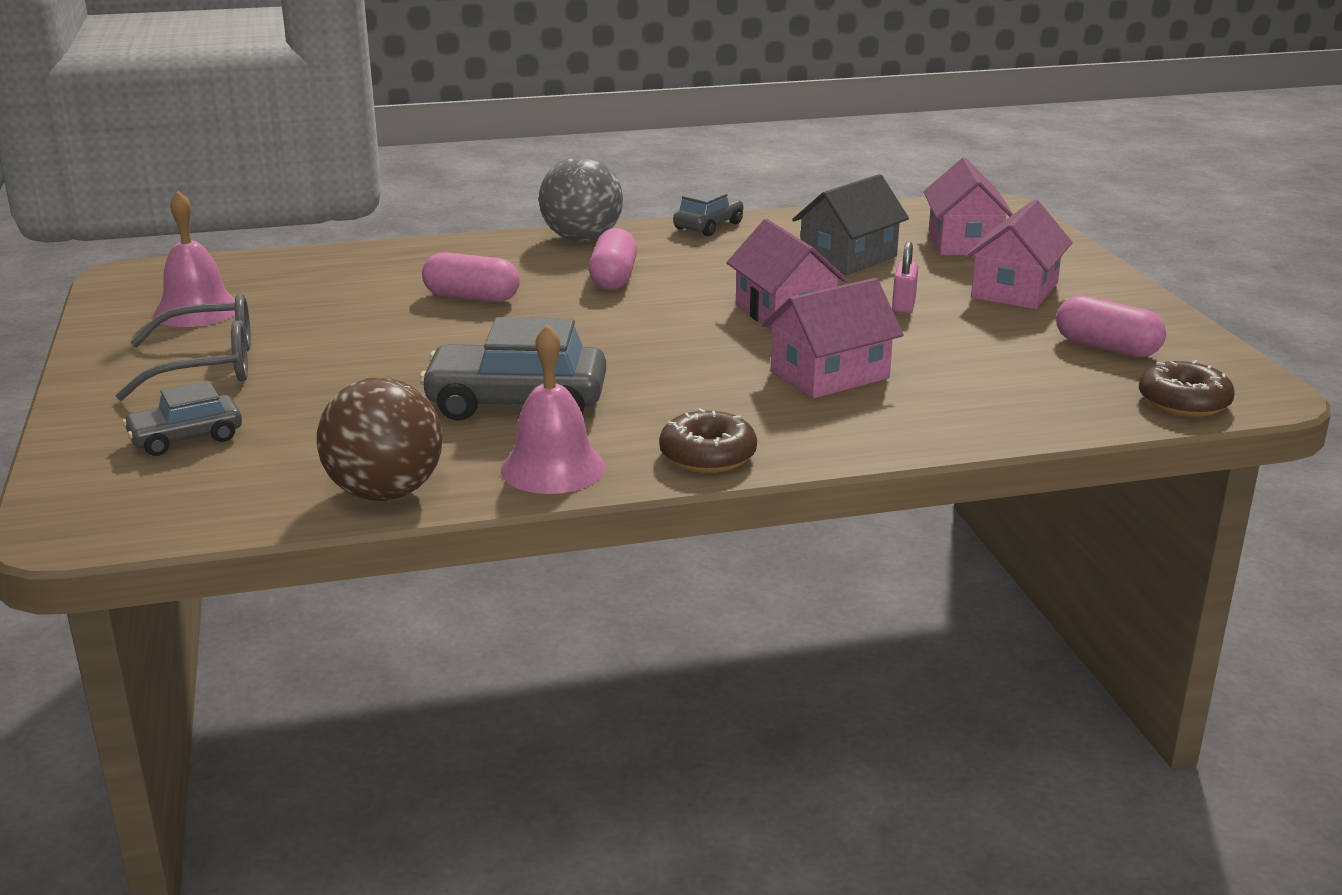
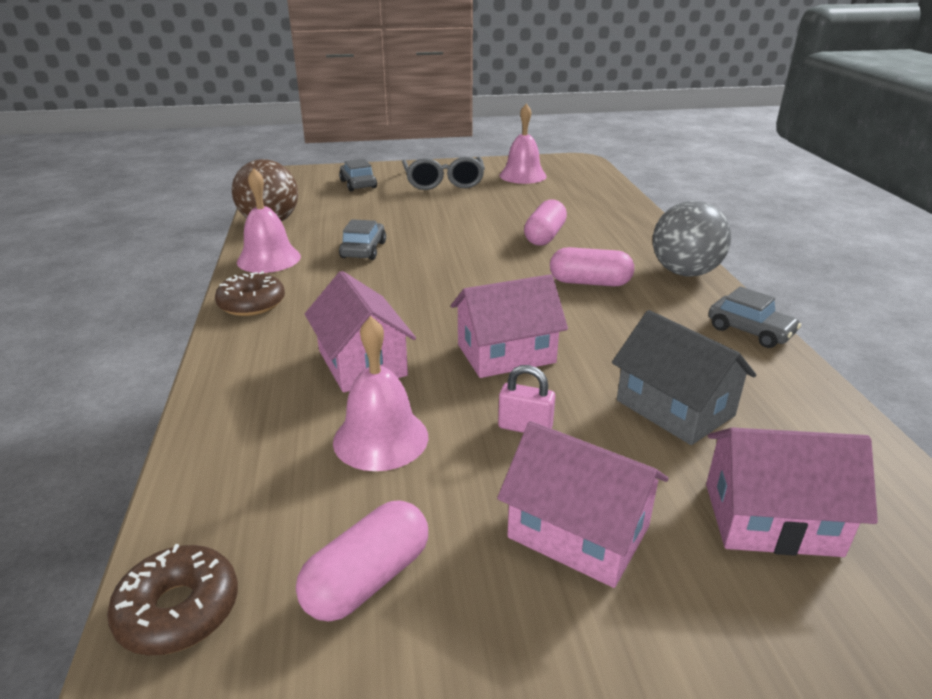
camera: 95 degrees right, 5 degrees up
grey car [420,317,606,421] -> grey car [339,219,386,260], size x0.58
none -> pink bell [333,316,428,471]

